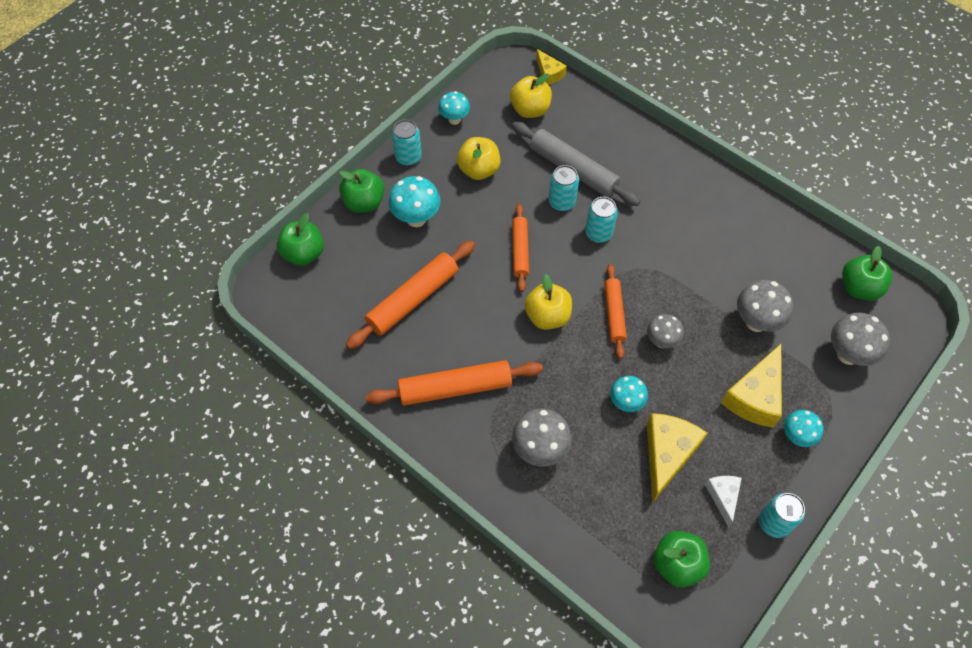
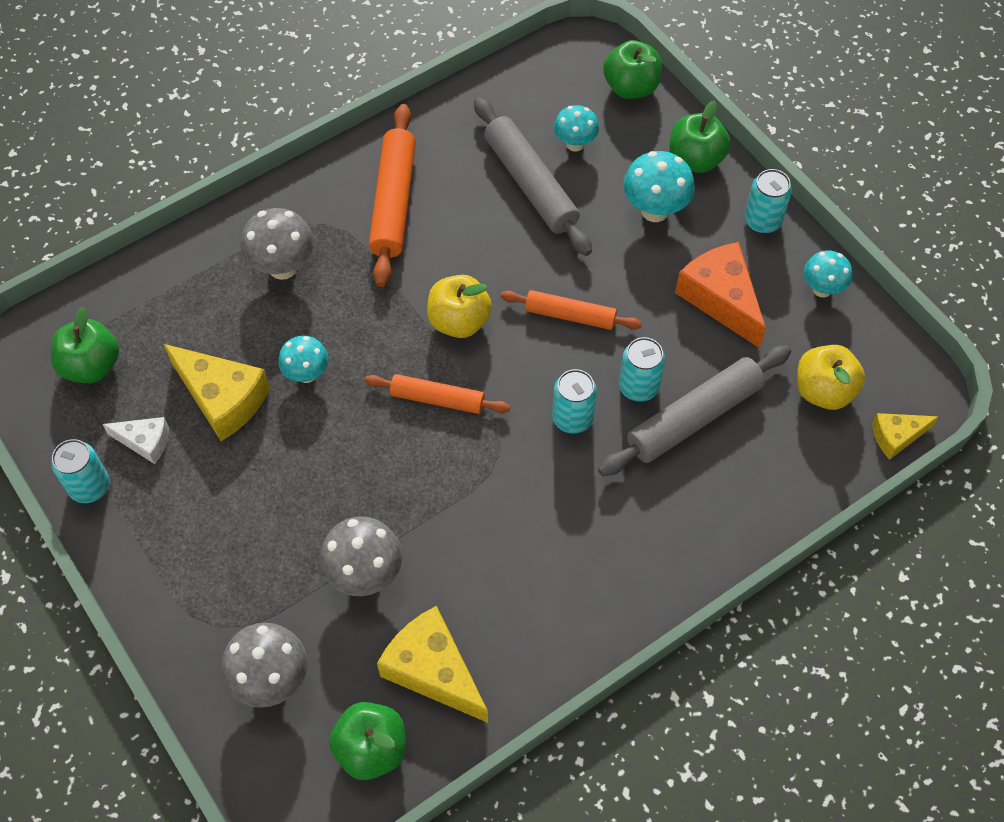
camera: 105 degrees right, 0 degrees up
orange rolling pin [346,241,475,349] -> grey rolling pin [474,97,592,256]
yellow apple [457,137,501,180] -> orange cheese [675,242,766,348]
grey mushroom [647,314,684,348] -> none
yellow cheese [721,344,782,428] -> yellow cheese moved to [377,606,488,723]
turquoise mushroom [784,410,823,447] -> turquoise mushroom moved to [554,105,599,152]

